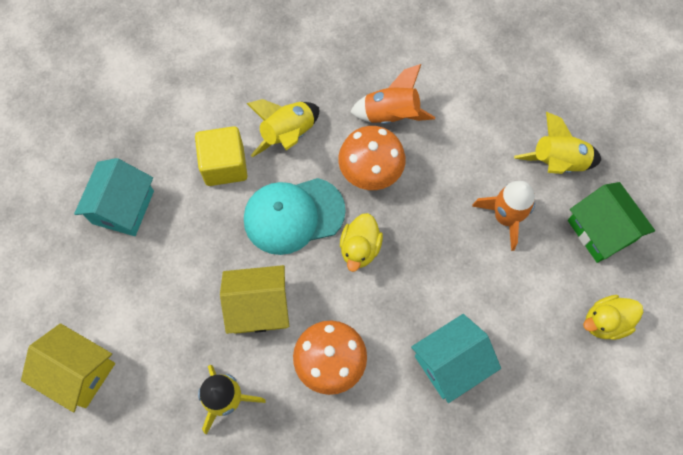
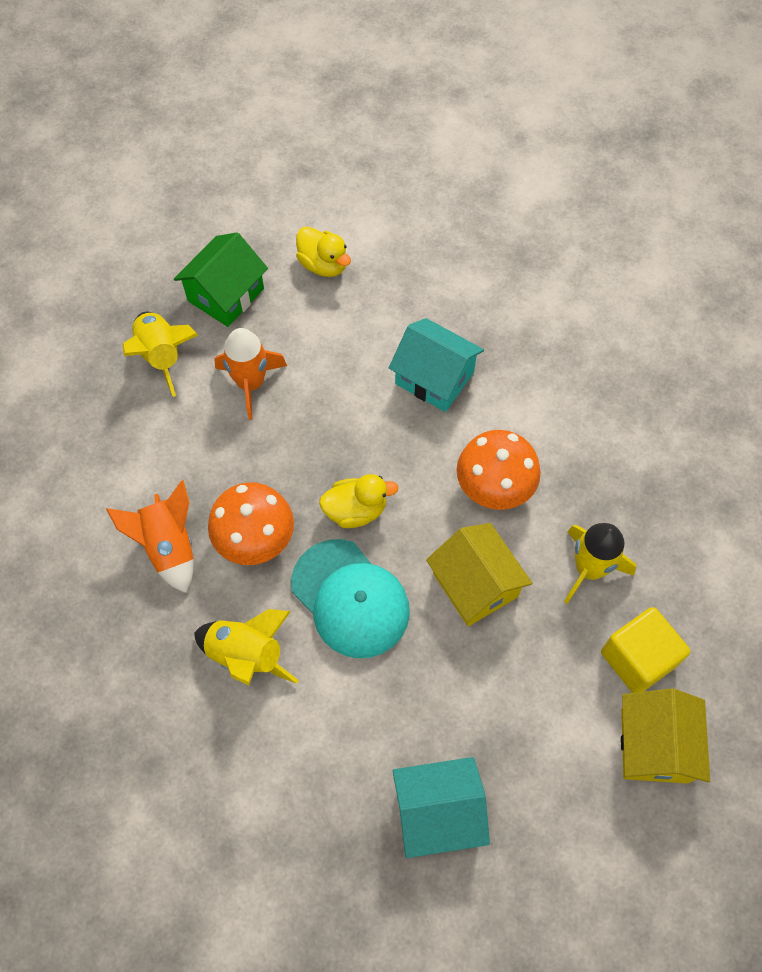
camera: 115 degrees left, 5 degrees down
yellow cube [195,126,247,186] -> yellow cube moved to [601,607,690,693]

